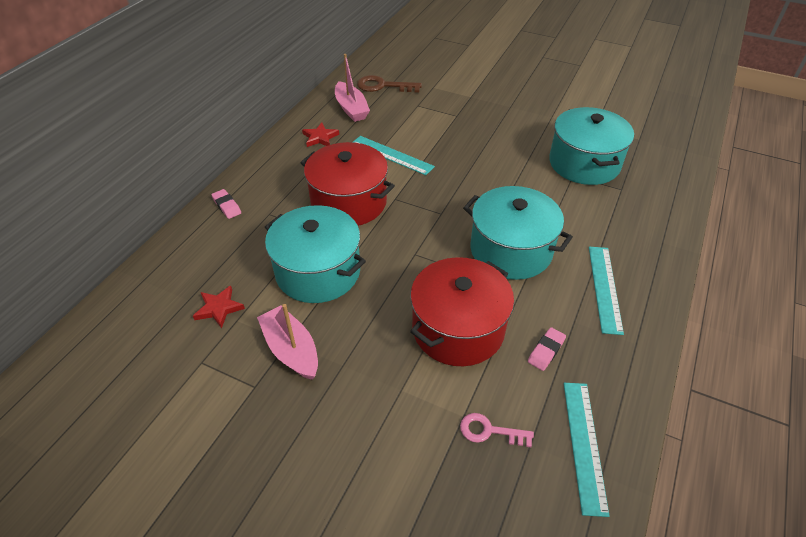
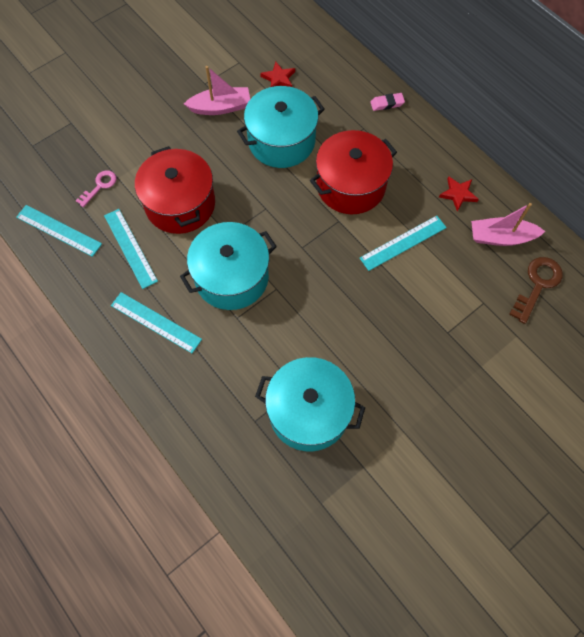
camera: 115 degrees right, 20 degrees up
pink eraser [528,327,566,371] -> turquoise ruler [104,209,158,289]

